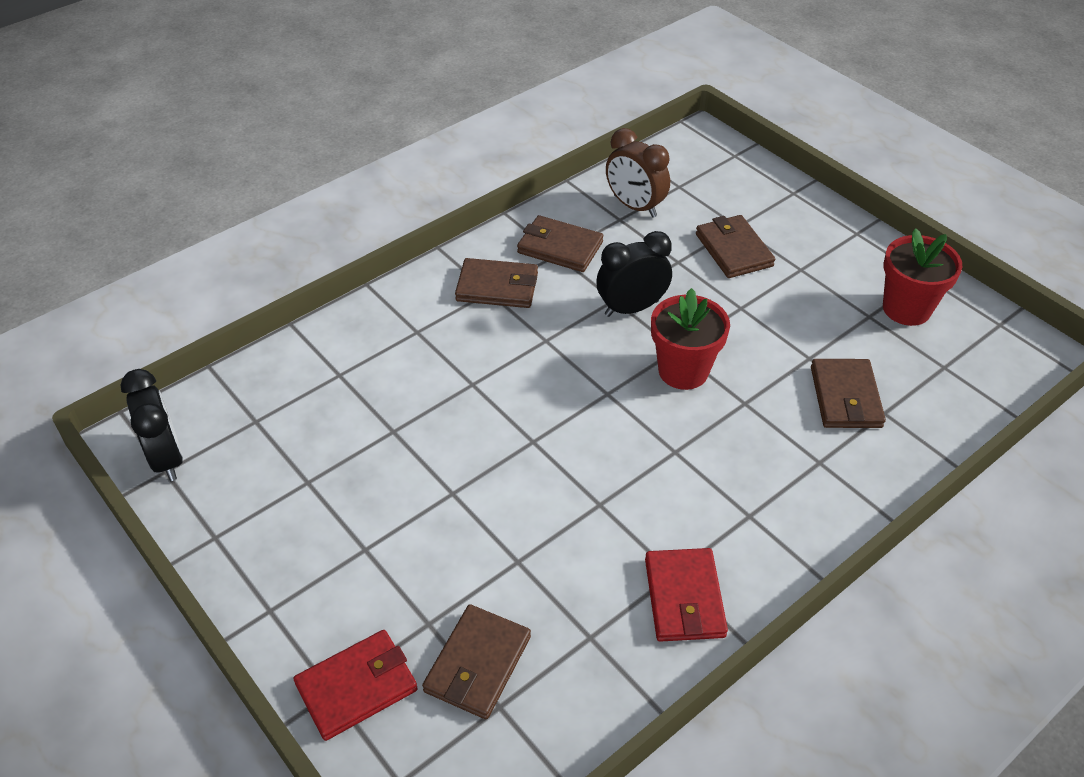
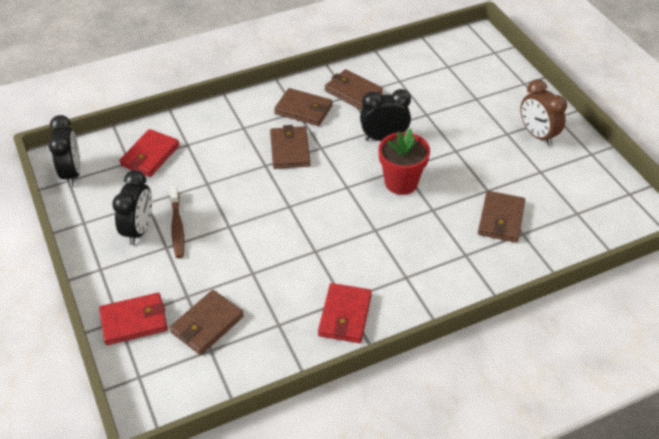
camera: 15 degrees right, 0 degrees up
brown clock [606,128,670,218] -> brown clock moved to [520,79,567,146]
brown wallet [696,215,775,278] -> brown wallet moved to [270,125,310,169]
red flower pot [883,228,962,326] -> none
none -> black clock [112,170,152,245]
none -> red wallet [119,129,180,177]
none -> brown toothbrush [170,186,185,258]

